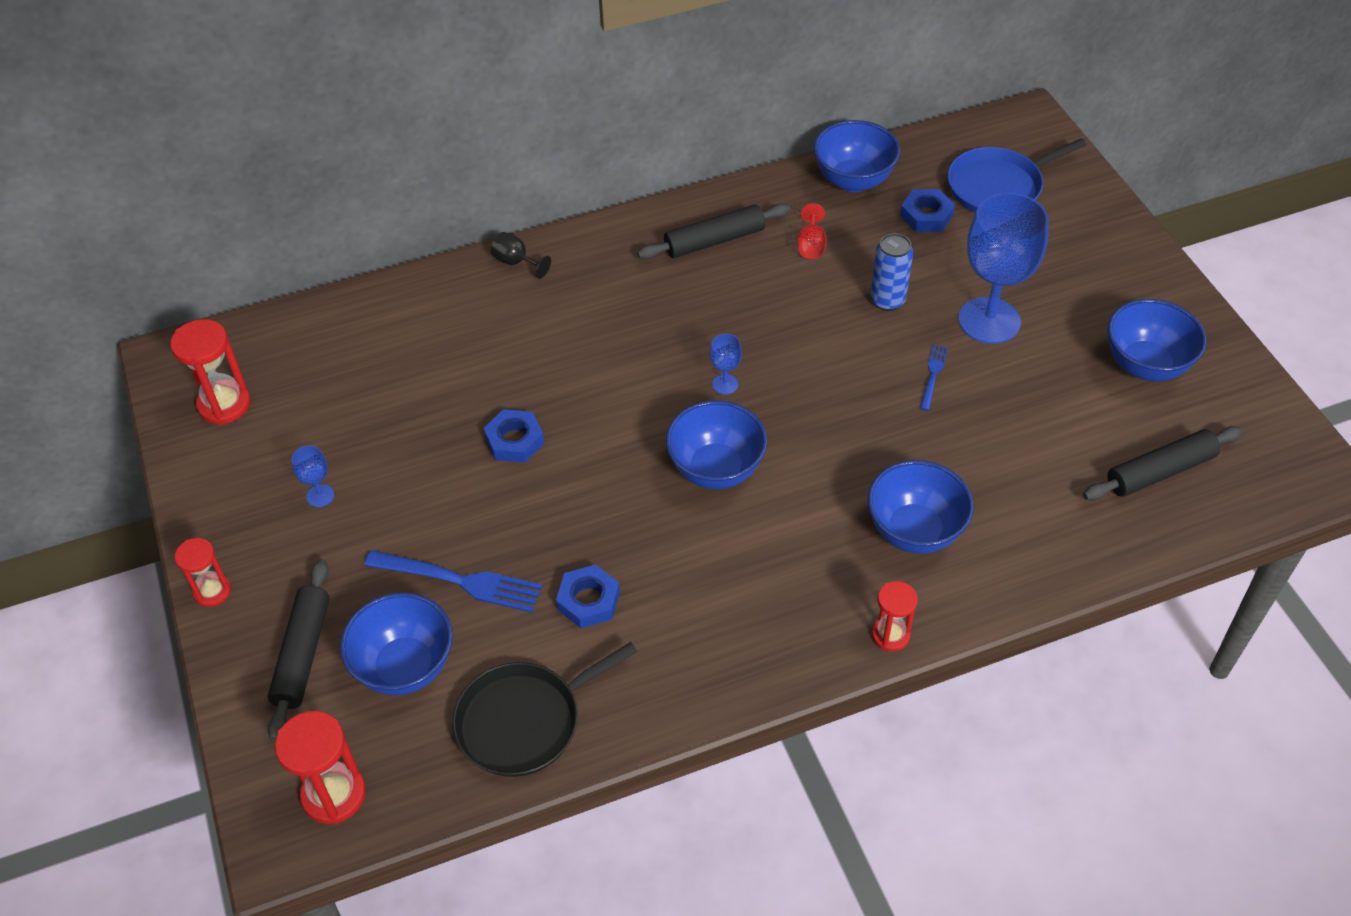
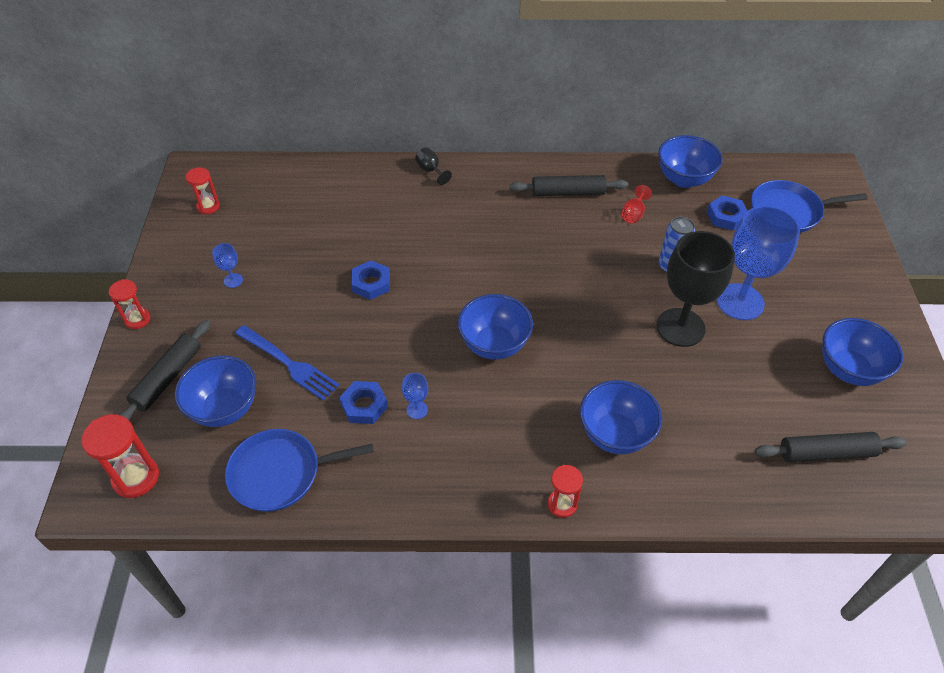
camera: 20 degrees right, 0 degrees up
red hourglass [170,319,251,425] -> red hourglass [186,167,220,214], size x0.64
black pan [452,642,638,777] -> blue pan [225,429,374,512]
blue goblet [710,334,742,395] -> blue goblet moved to [402,373,428,419]
blue fork [920,345,948,411] -> black goblet [657,231,735,347]

